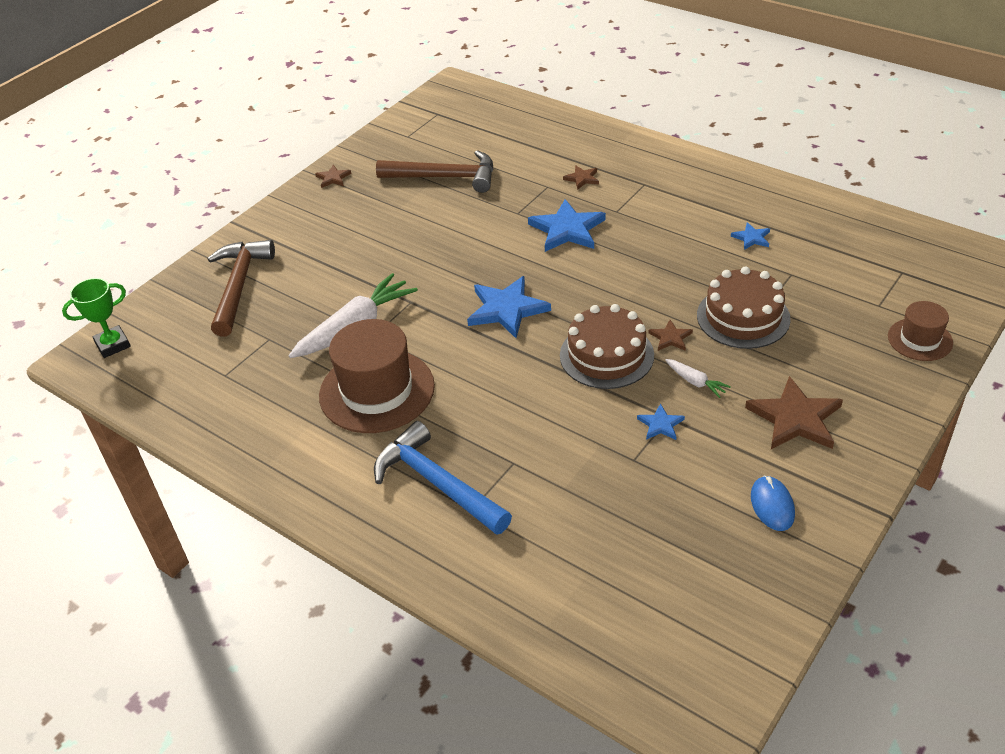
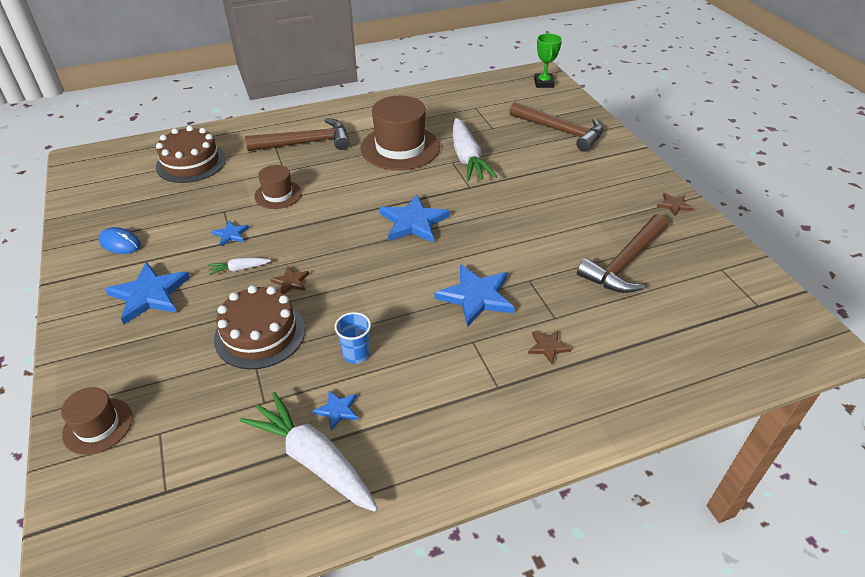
camera: 120 degrees right, 0 degrees up
blue hammer [374,421,512,535] -> brown hammer [245,118,350,151]
brown cake [560,304,654,389] -> brown cake moved to [156,126,226,183]
brown star [745,376,843,449] -> blue star [105,262,190,324]
none -> white carrot [240,392,378,512]
none -> brown hat [254,165,302,209]
none -> blue cup [335,312,371,364]

